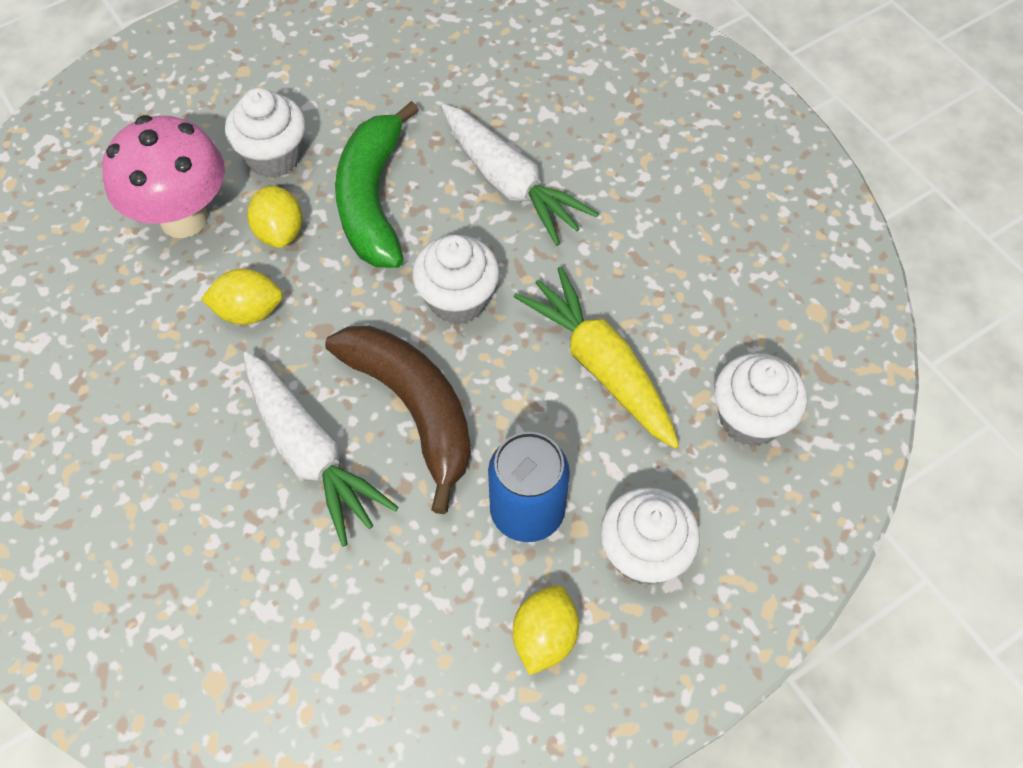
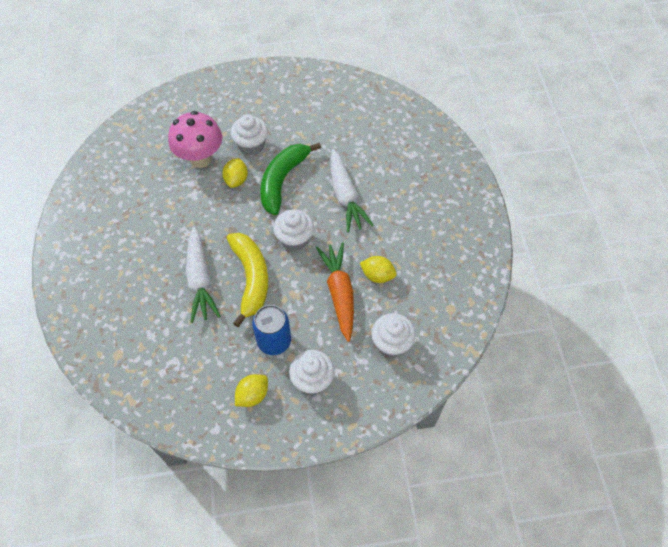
camera: 25 degrees right, 0 degrees up
yellow lemon [201,269,283,325] -> yellow lemon moved to [360,256,397,283]
brown banana [325,326,471,514] -> yellow banana [227,233,268,327]
yellow carrot [514,267,679,449] -> orange carrot [316,242,354,342]

